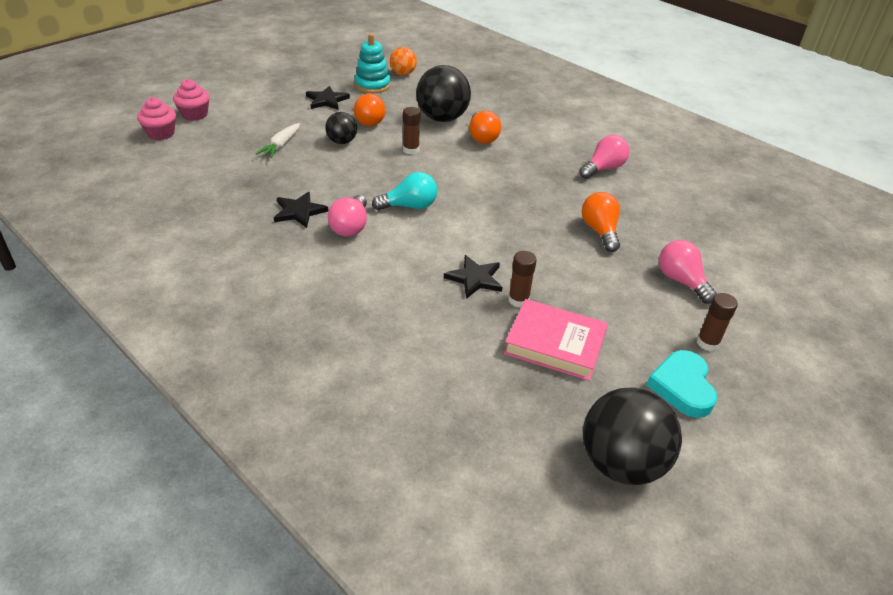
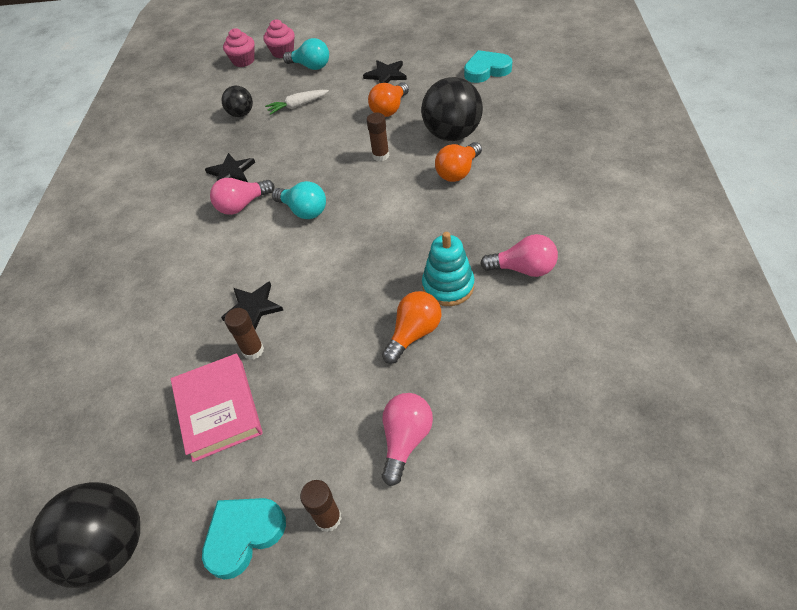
camera: 55 degrees right, 10 degrees up
black ball [325,112,357,144] -> black ball moved to [222,86,253,117]
turquoise stacking toy [354,34,391,93] -> turquoise stacking toy moved to [422,232,474,306]
orange ball [390,47,417,75] -> turquoise heart [464,50,513,83]
none -> turquoise light bulb [283,38,329,70]

